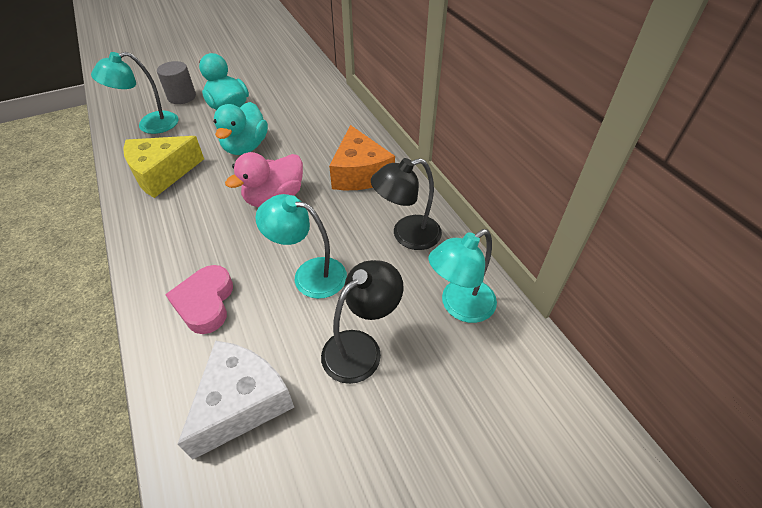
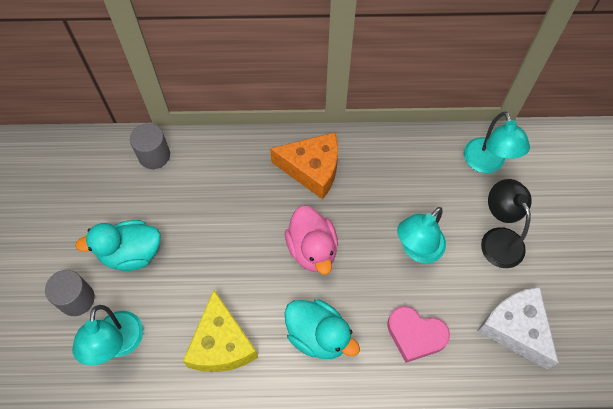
camera: 65 degrees left, 15 degrees up
turquoise duck [214,102,268,155] -> turquoise duck moved to [285,299,360,359]
black lamp [371,158,442,250] -> none
none -> grey cylinder [130,123,170,169]

